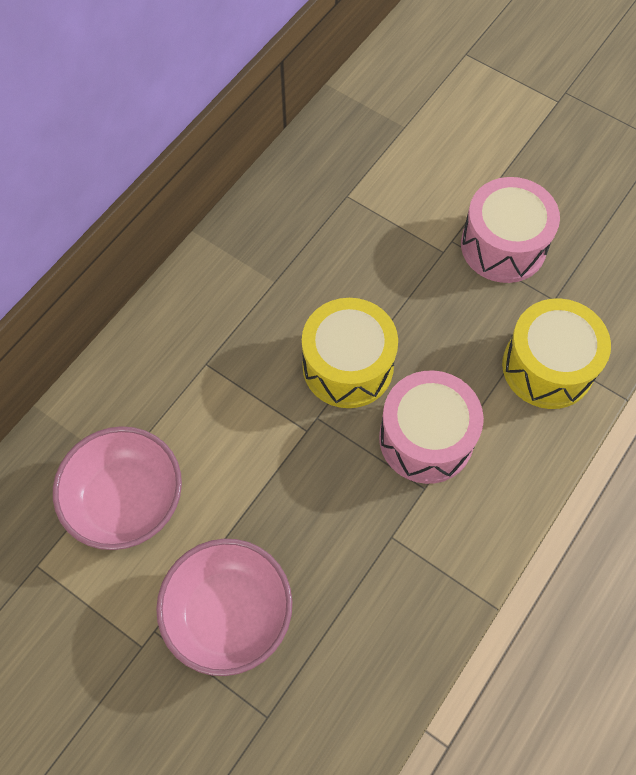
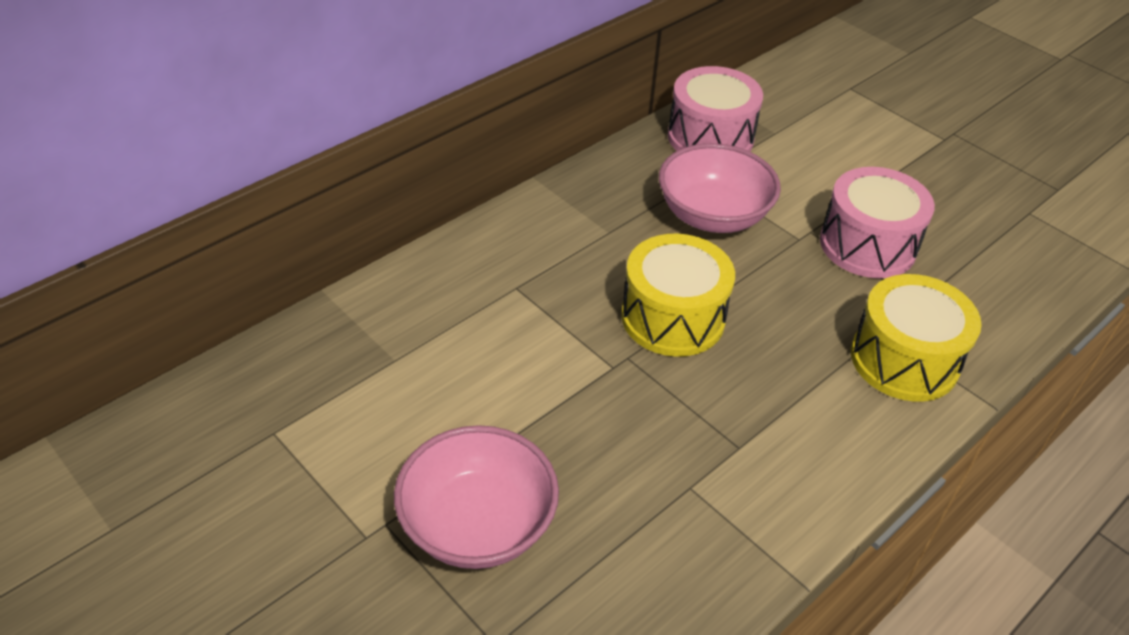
camera: 10 degrees right, 20 degrees down
pink bowl [53,426,182,550] -> pink bowl moved to [659,143,781,233]
pink drum [379,370,484,484] -> pink drum moved to [668,66,763,152]

